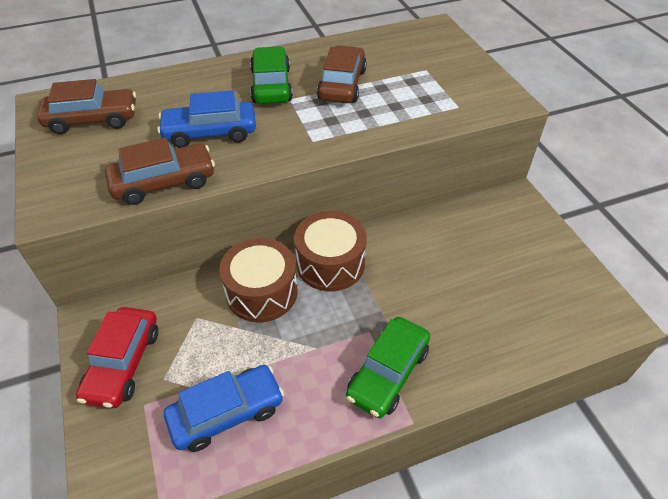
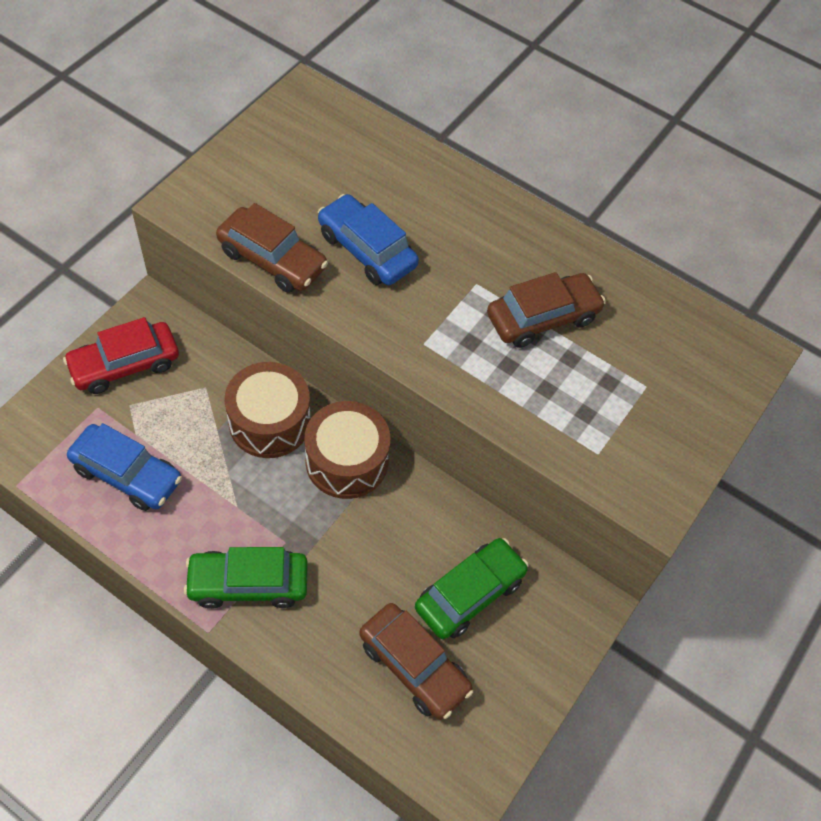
camera: 50 degrees right, 10 degrees up
brown car [37,79,136,134] -> brown car moved to [359,603,473,720]
green car [250,46,293,104] -> green car moved to [415,538,529,639]

